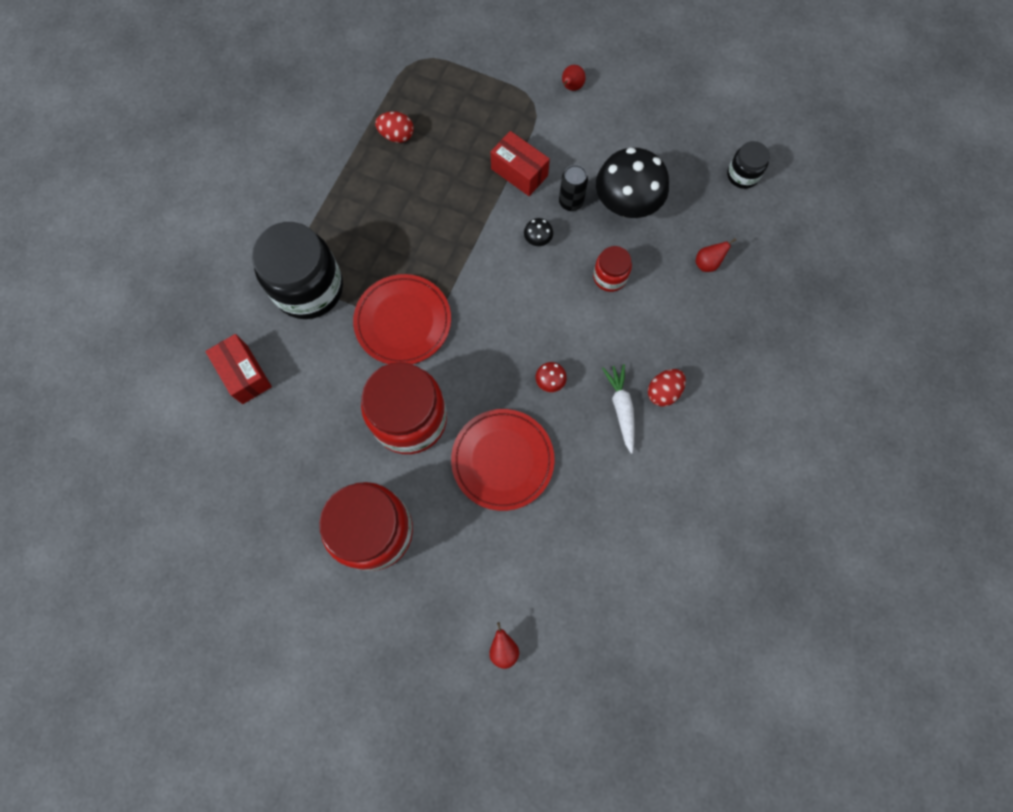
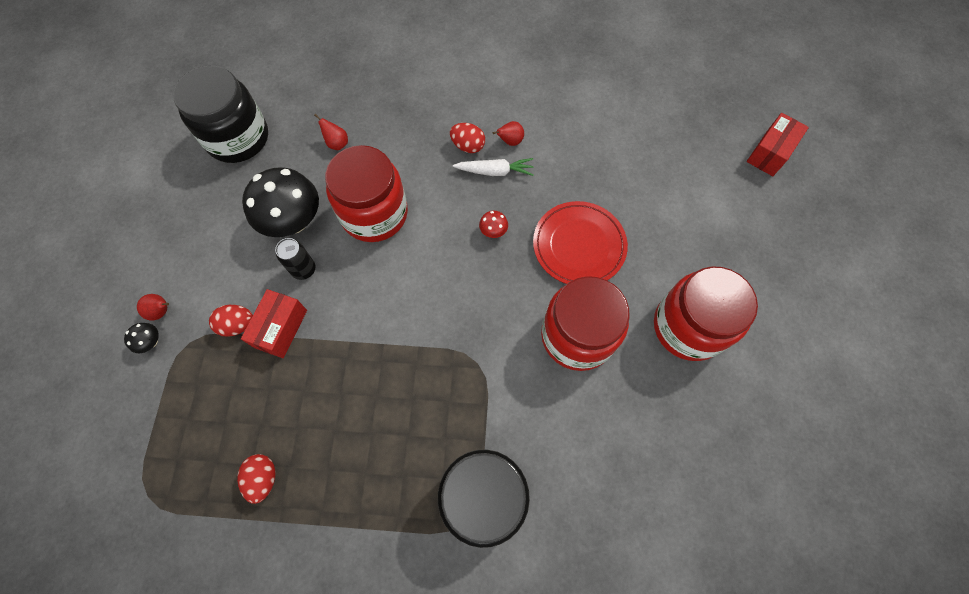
camera: 110 degrees left, 5 degrees down
red box [205,334,272,404] -> red box moved to [747,113,809,176]
red plate [353,274,451,364] -> none
red pear [489,622,519,669] -> red pear moved to [493,121,524,146]
black mushroom [524,218,553,246] -> black mushroom moved to [124,323,159,353]
red jar [593,246,632,292] -> red jar [325,145,408,242], size x2.06
white carrot [602,364,635,454] -> white carrot turned 150 degrees counterclockwise [453,158,534,176]
black jar [727,141,770,189] -> black jar [173,66,268,163], size x2.06
none -> red egg [209,305,253,337]

